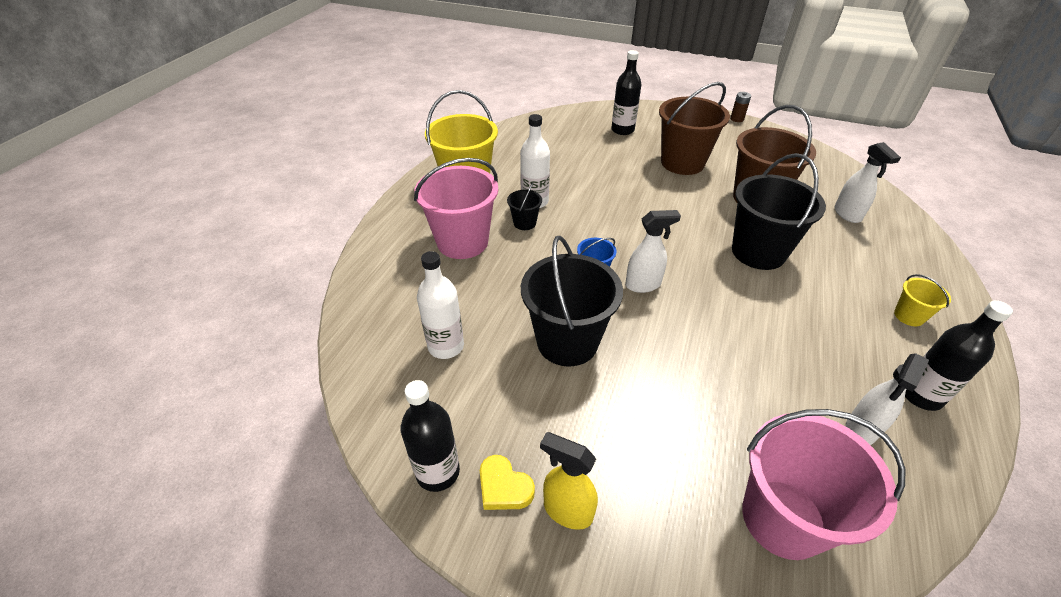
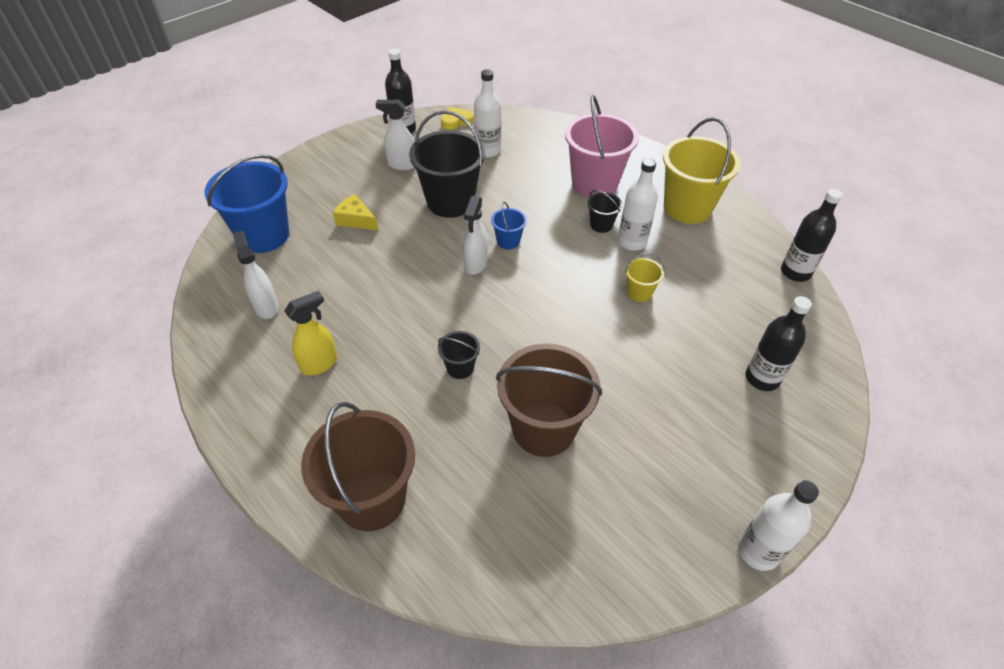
camera: 115 degrees right, 5 degrees up
yellow heart [480,455,535,510] -> yellow heart moved to [441,107,474,130]
yellow spray bottle [540,432,598,530] -> yellow spray bottle moved to [284,291,337,376]
brown bucket [659,82,730,175] -> brown bucket moved to [301,402,415,531]
brown battery [730,92,751,122] -> white bottle [738,480,819,571]
black bucket [732,153,826,270] -> black bucket [438,331,480,379], size x0.46
pink bucket [742,409,905,560] -> blue bucket [204,154,289,253]
white spray bottle [834,142,901,223] -> white spray bottle moved to [376,100,414,170]
yellow bucket [894,274,951,326] -> yellow bucket moved to [625,252,664,302]
black bottle [905,300,1013,411] -> black bottle moved to [781,189,843,282]
none -> yellow cheese [333,194,378,230]

